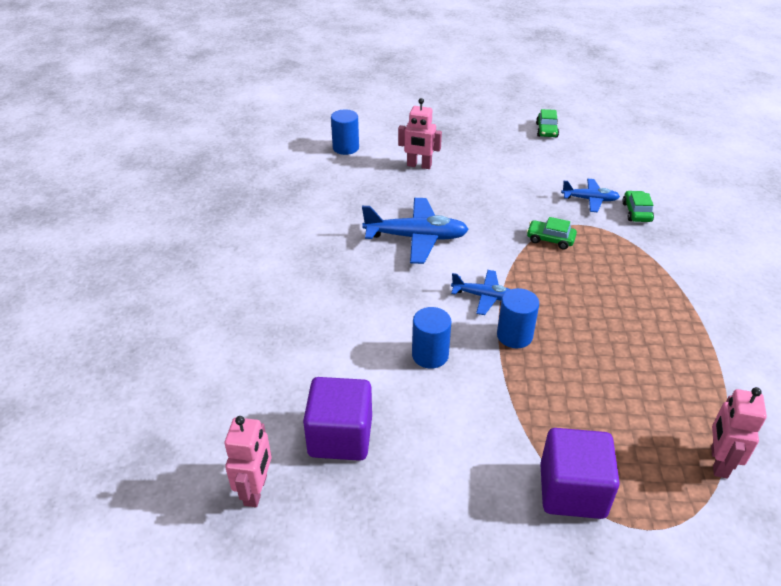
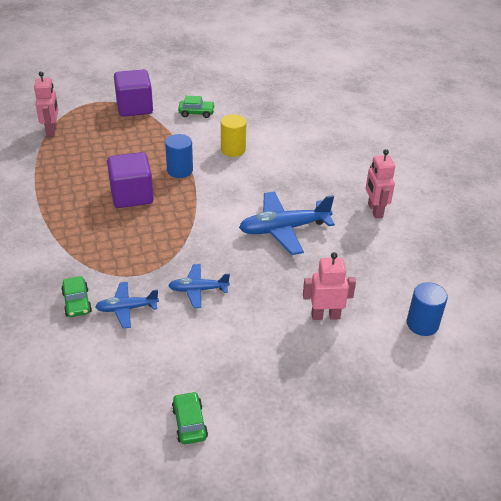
camera: 160 degrees right, 0 degrees up
pink robot [224,416,272,507] -> pink robot moved to [366,149,395,219]
purple cube [303,377,372,461] -> purple cube moved to [107,152,154,208]
blue cylinder [412,307,452,369] -> yellow cylinder [221,114,247,157]
blue plane [451,270,511,315] -> blue plane moved to [168,264,230,308]
green car [527,217,577,249] -> green car moved to [178,96,215,118]

